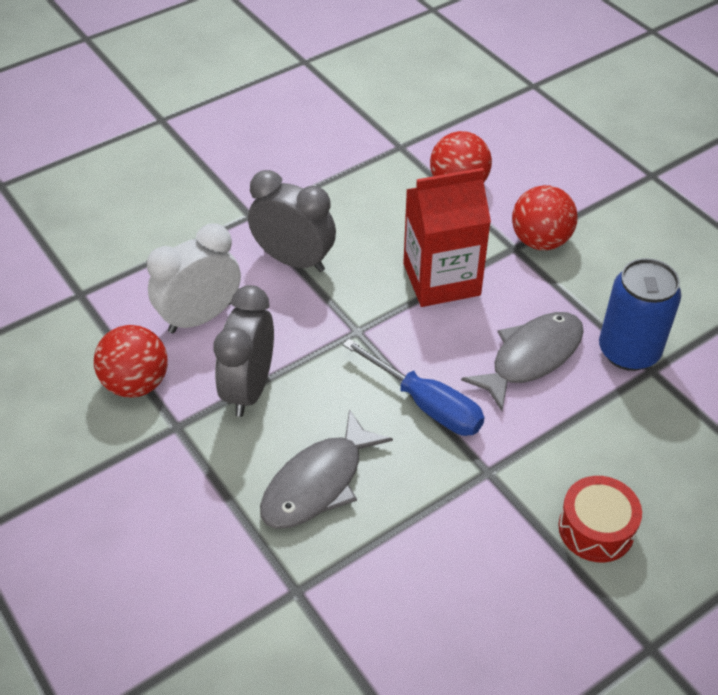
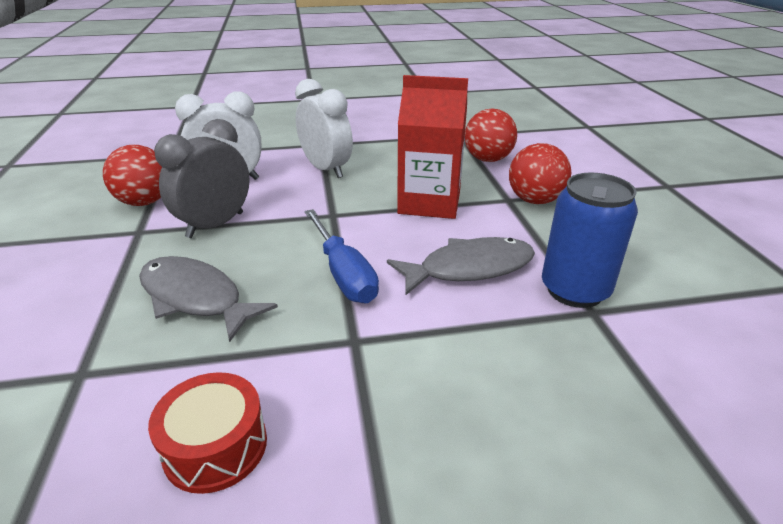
camera: 25 degrees right, 15 degrees down
grey clock [248,170,336,272] -> white clock [295,79,353,178]
grey fish [260,409,393,529] -> grey fish turned 60 degrees clockwise [139,256,278,342]
red drum [558,476,642,562] -> red drum moved to [148,372,267,494]

